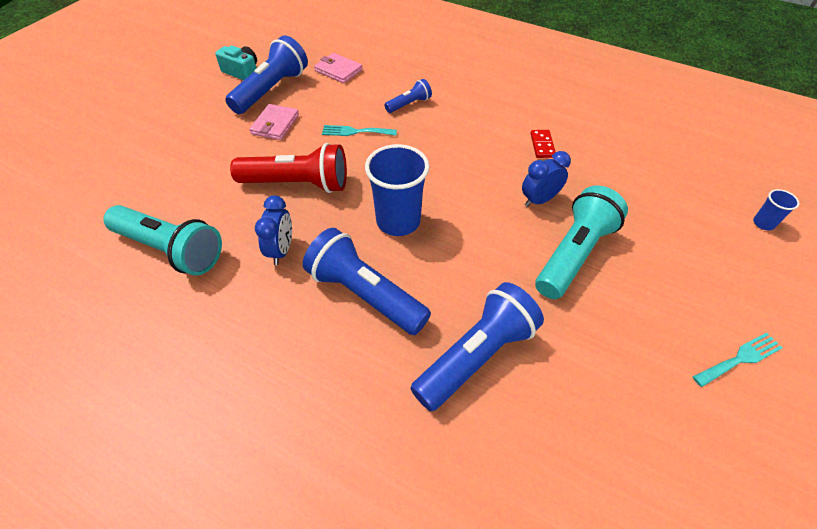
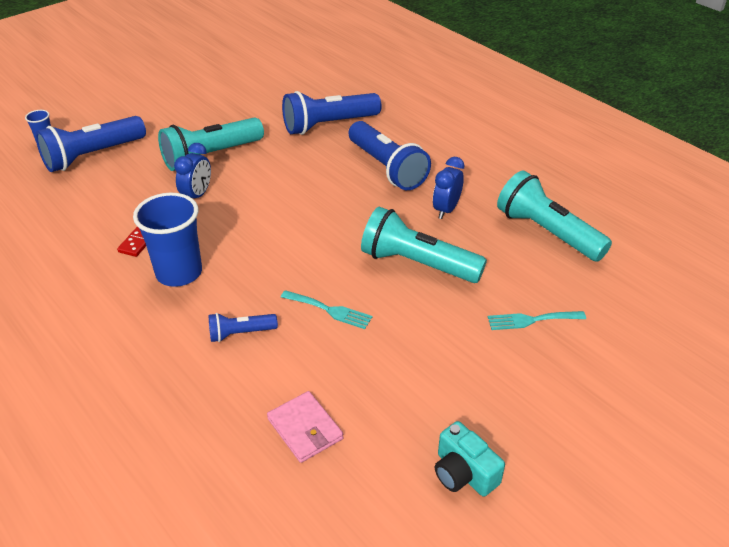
camera: 160 degrees left, 10 degrees down
blue flashlight [225,35,308,114] -> blue flashlight moved to [35,116,146,172]
red flashlight [230,143,347,193] -> turquoise flashlight [361,207,487,283]
pink wallet [249,104,299,140] -> none
blue cup [365,144,430,236] -> blue cup moved to [133,193,202,287]
blue clock [522,151,571,207] -> blue clock turned 60 degrees counterclockwise [174,143,211,198]
turquoise fork [693,332,782,387] -> turquoise fork moved to [488,311,586,330]

